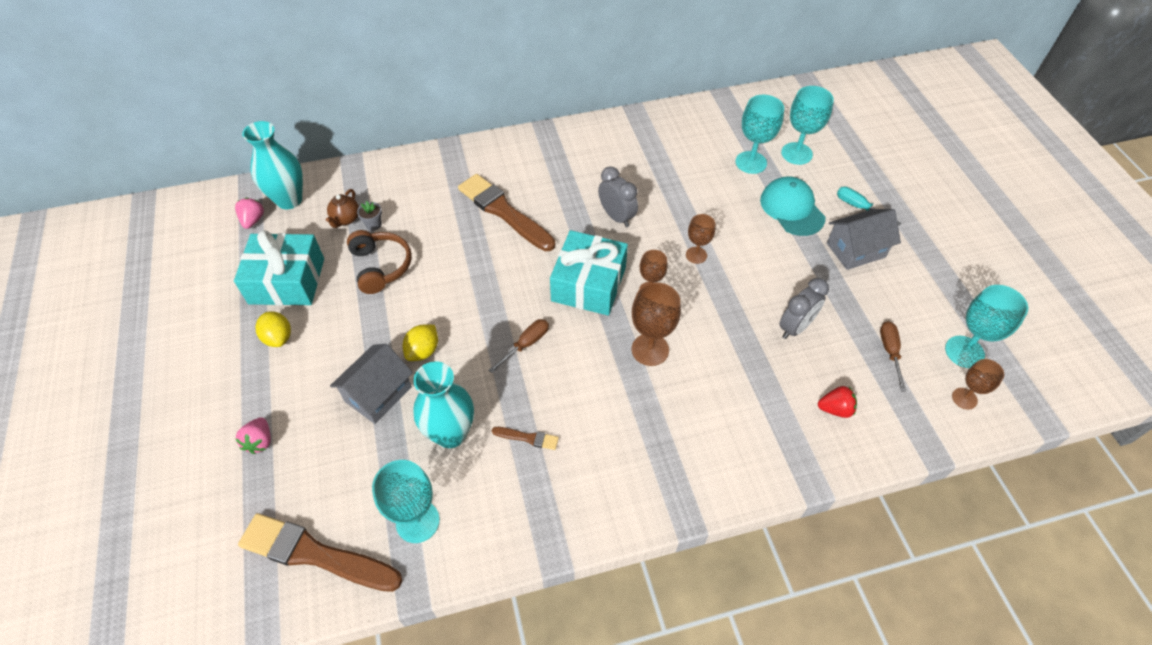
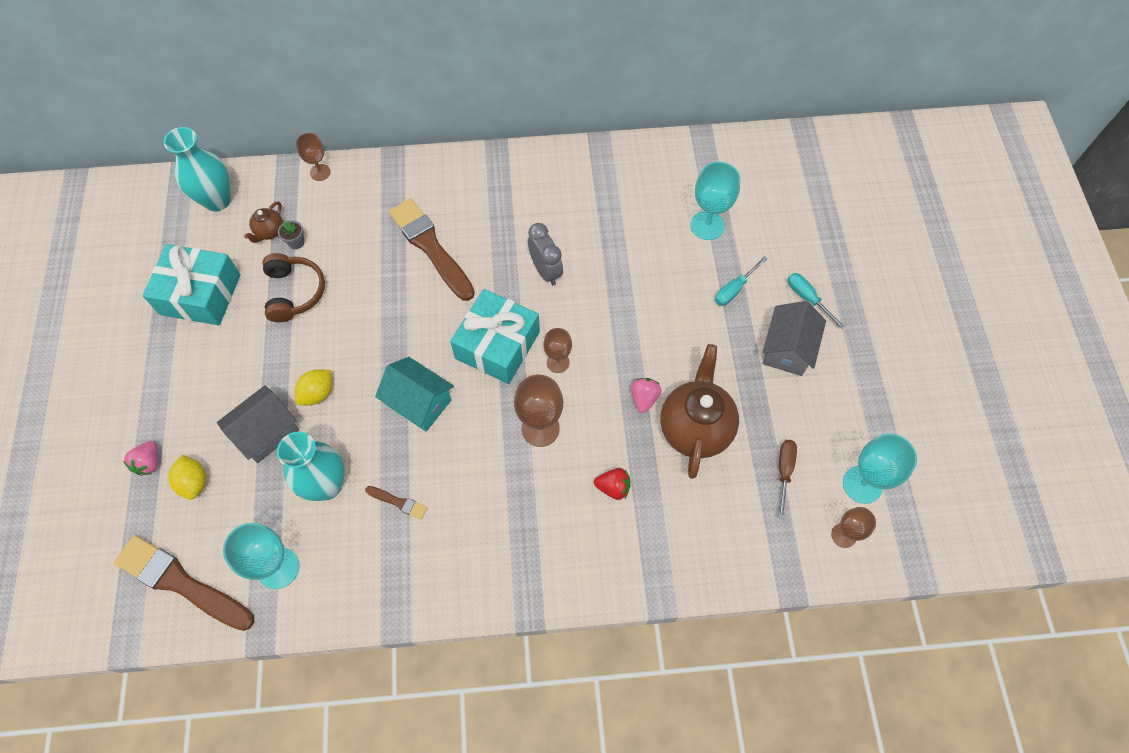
camera: 10 degrees right, 10 degrees up
pink strawberry [235,198,264,229] -> pink strawberry moved to [631,378,661,413]
yellow lemon [255,311,291,347] -> yellow lemon moved to [168,455,206,500]
brown screwdriver [489,319,549,373] -> turquoise house [375,357,454,432]
brown goblet [686,214,715,264] -> brown goblet moved to [296,133,331,181]
turquoise cap [760,177,825,236] -> turquoise screwdriver [715,256,768,306]
grey clock [779,278,829,339] -> brown teapot [660,344,739,479]
turquoise goblet [781,86,834,165] -> none
red strawberry [818,386,857,418] -> red strawberry moved to [594,468,631,500]
grey house [827,209,901,270] -> grey house turned 60 degrees counterclockwise [762,301,826,376]

